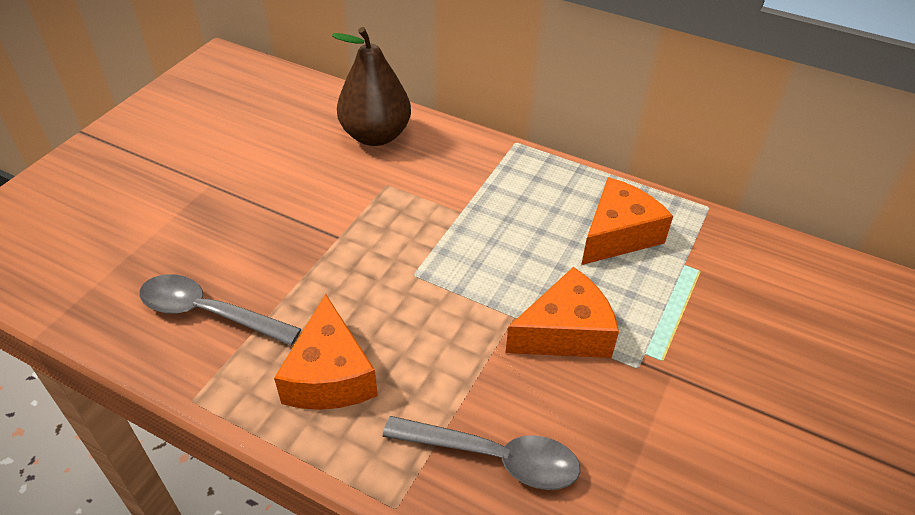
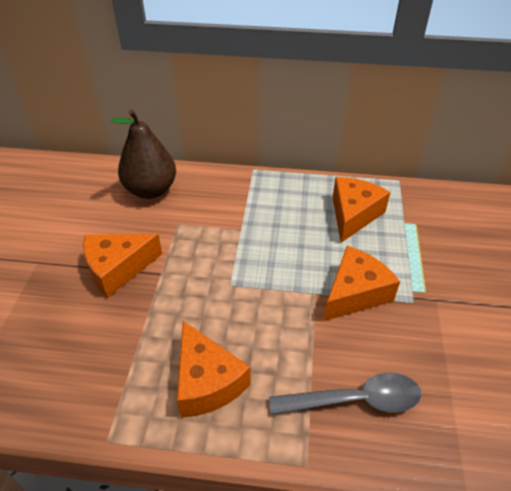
camera: 20 degrees left, 0 degrees up
grey spoon [139,274,301,346] -> none
none -> orange cheese [83,234,162,298]

